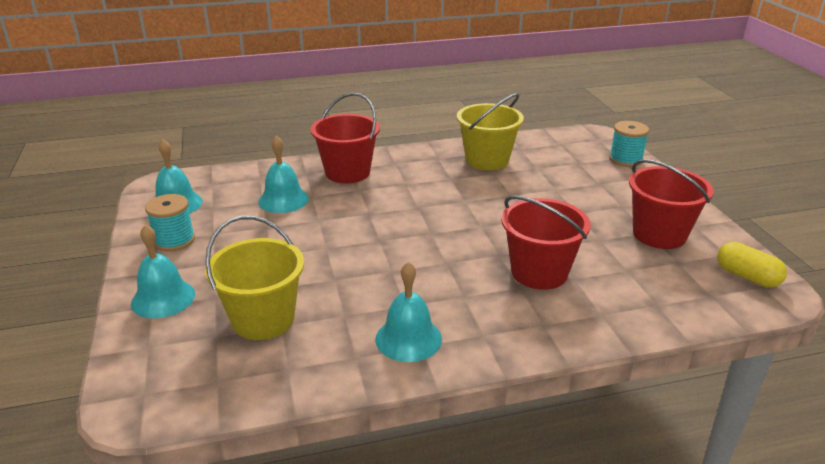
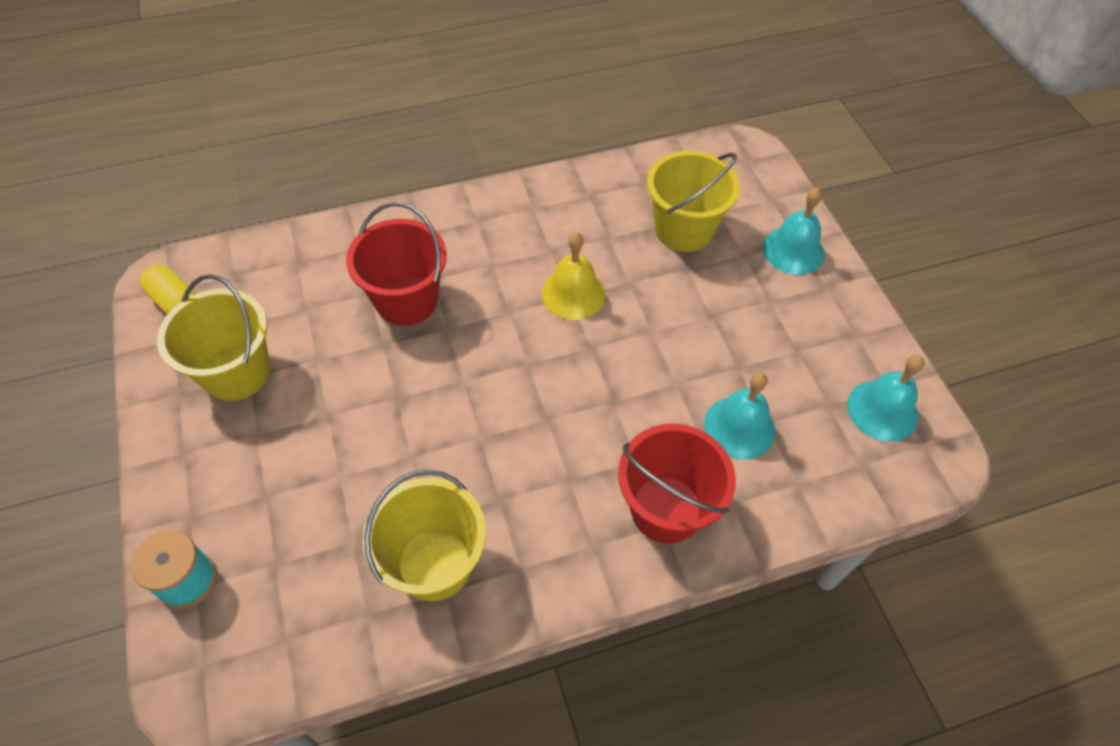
camera: 175 degrees right, 25 degrees up
turquoise spool [145,194,195,251] -> none
turquoise bell [375,262,442,362] -> none
red bucket [629,159,714,249] -> yellow bucket [157,274,270,401]
none -> yellow bell [541,232,606,320]

